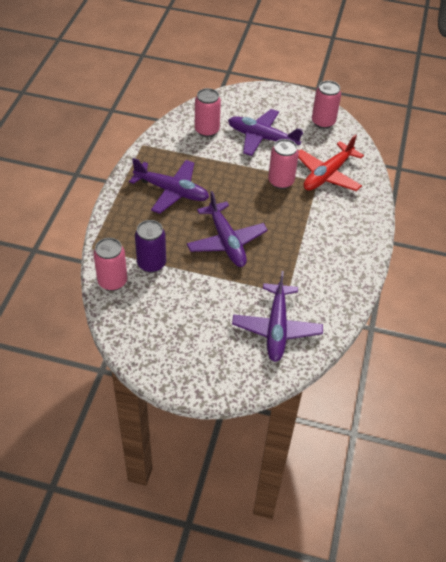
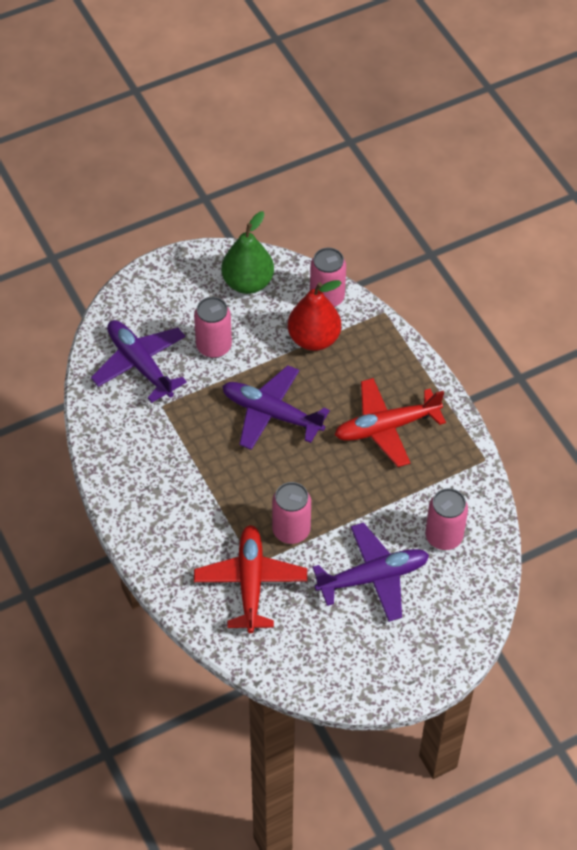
camera: 140 degrees right, 5 degrees up
purple plane [129,158,209,214] -> red plane [335,378,446,467]
purple can [135,220,166,273] -> red pear [288,280,342,351]
pink can [312,81,341,129] -> pink can moved to [194,297,232,358]
none -> green pear [221,211,274,294]

